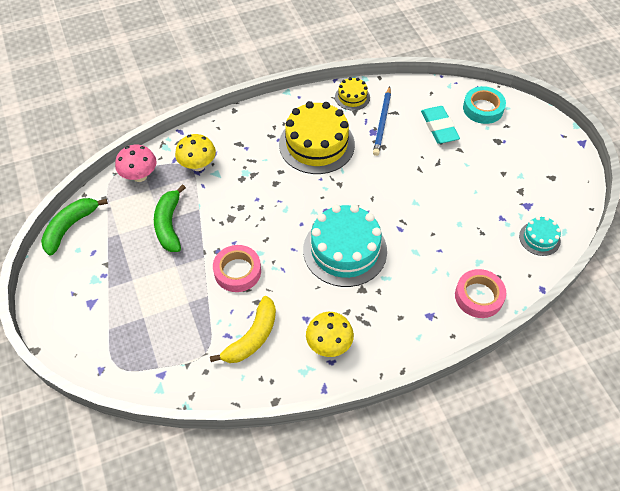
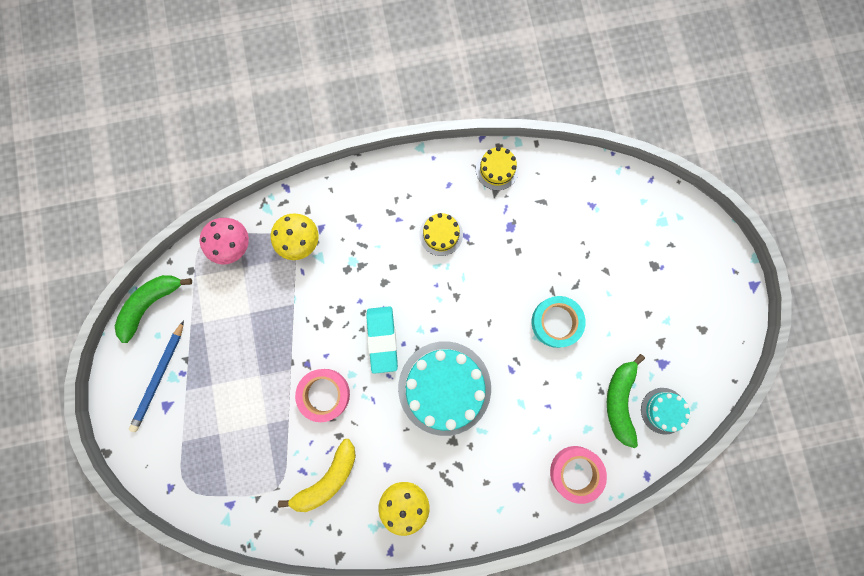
camera: 10 degrees right, 25 degrees up
green banana [154,184,186,252] -> green banana moved to [607,354,645,448]
yellow cake [279,101,355,174] -> yellow cake [419,213,463,256], size x0.49
blue pencil [373,86,391,156] -> blue pencil moved to [129,320,184,432]
turquoise eraser [421,106,460,144] -> turquoise eraser moved to [366,306,398,374]
turquoise tape [463,86,506,124] -> turquoise tape moved to [532,296,586,348]

